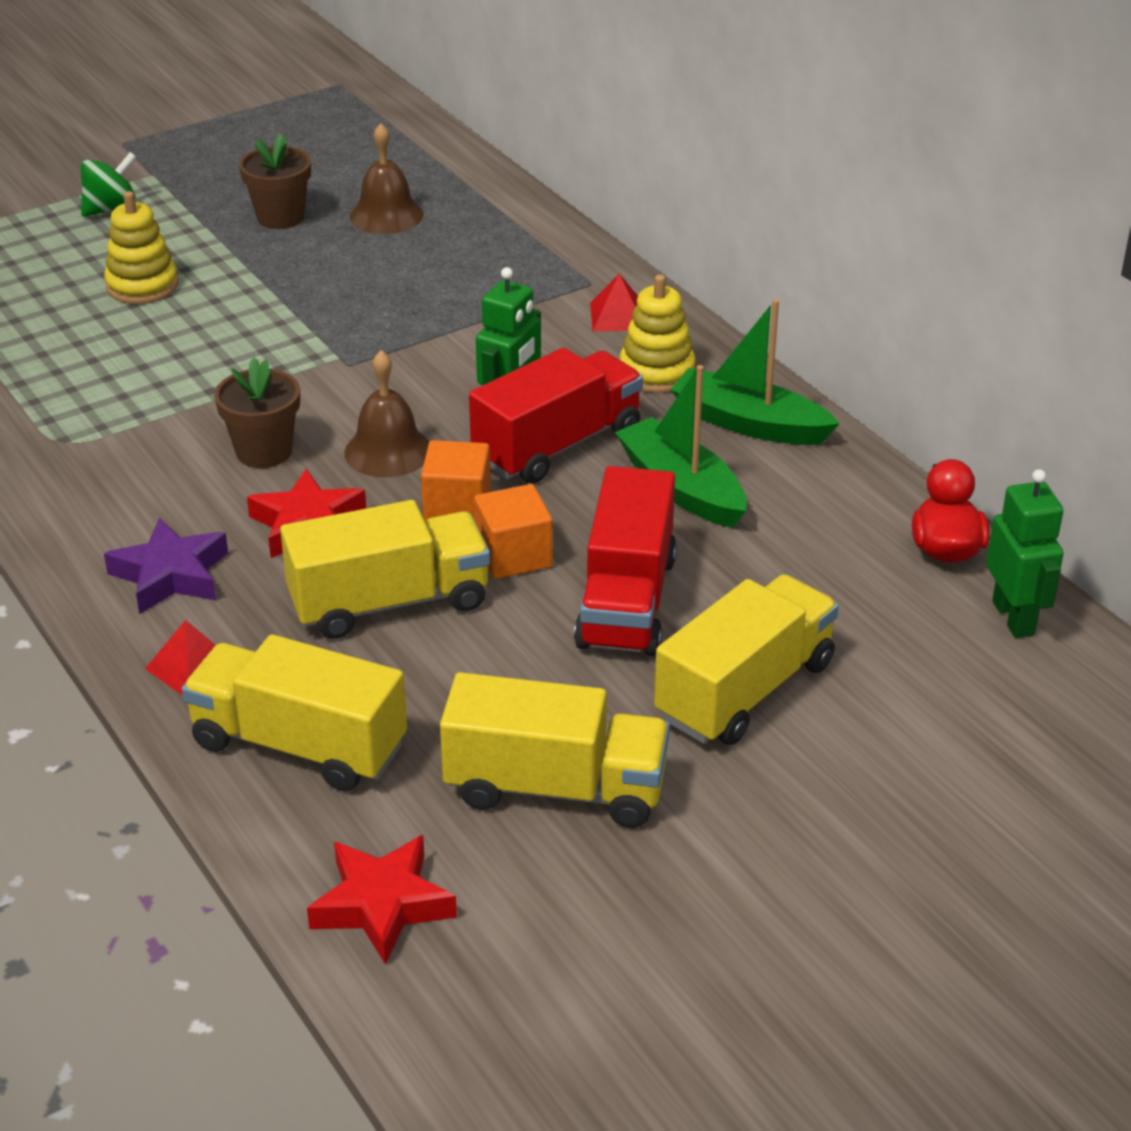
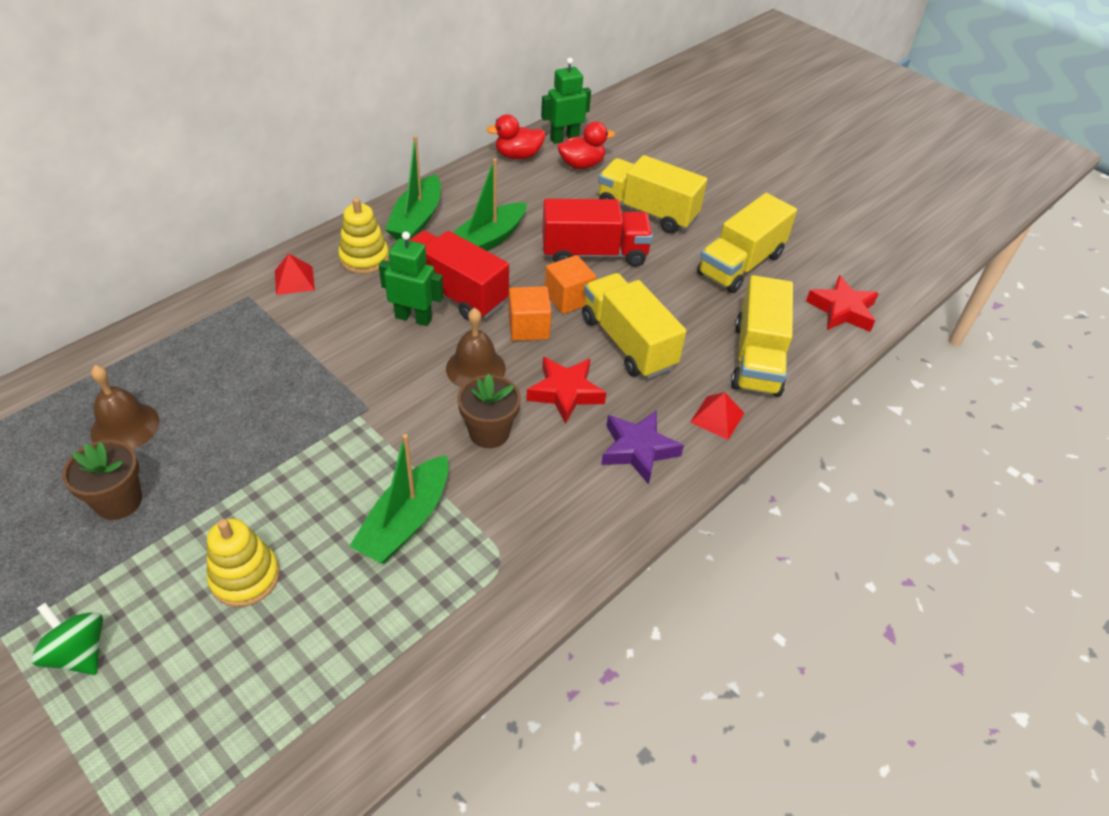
camera: 105 degrees left, 10 degrees up
yellow truck [440,672,670,828] -> yellow truck turned 135 degrees counterclockwise [697,193,797,293]
none -> green boat [349,434,449,563]
none -> red duck [558,122,615,169]

